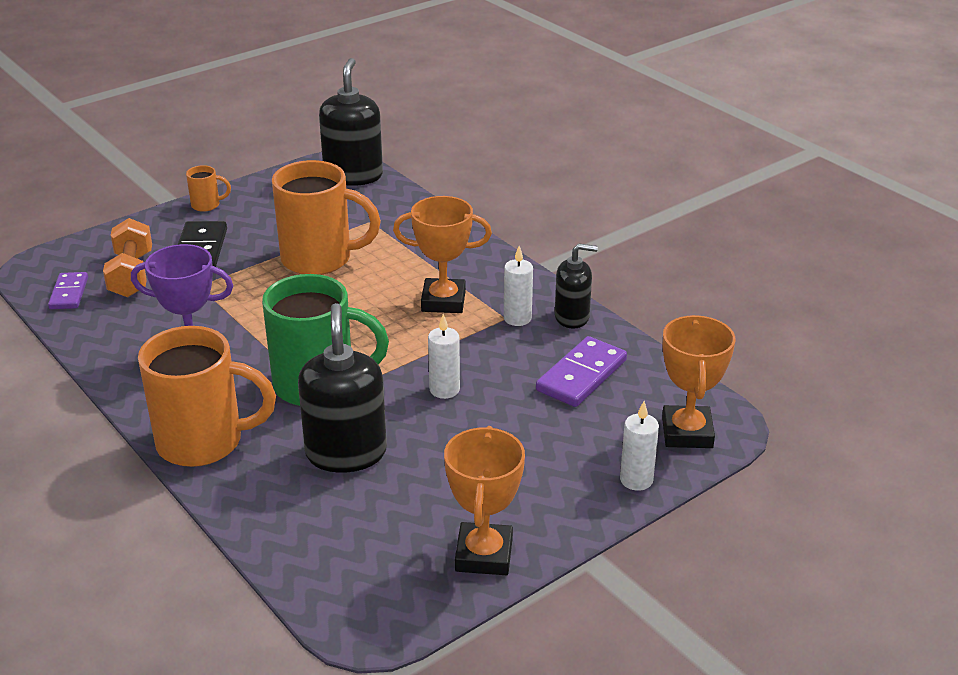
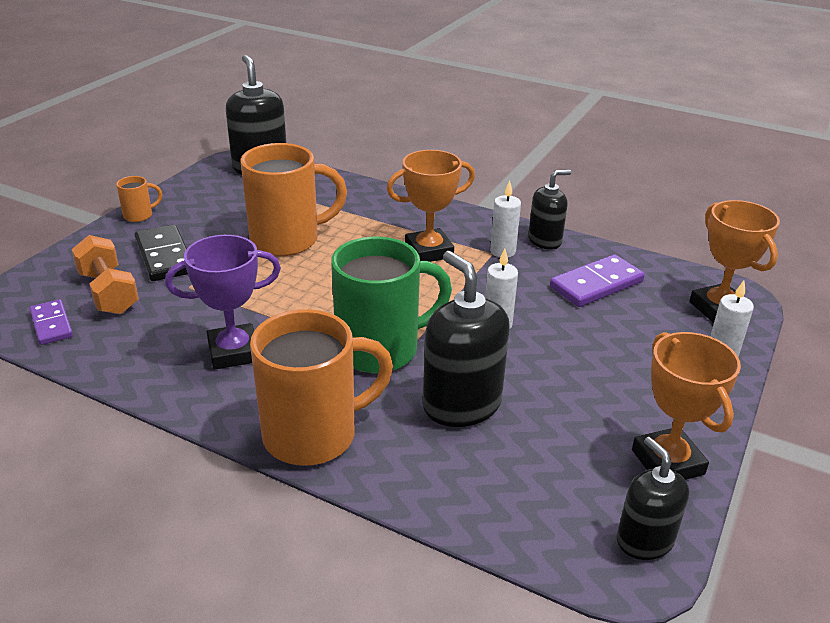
camera: 25 degrees left, 0 degrees up
purple domino [536,336,627,407] -> purple domino turned 45 degrees clockwise [550,254,645,307]
none -> black soap dispenser [617,437,689,560]

